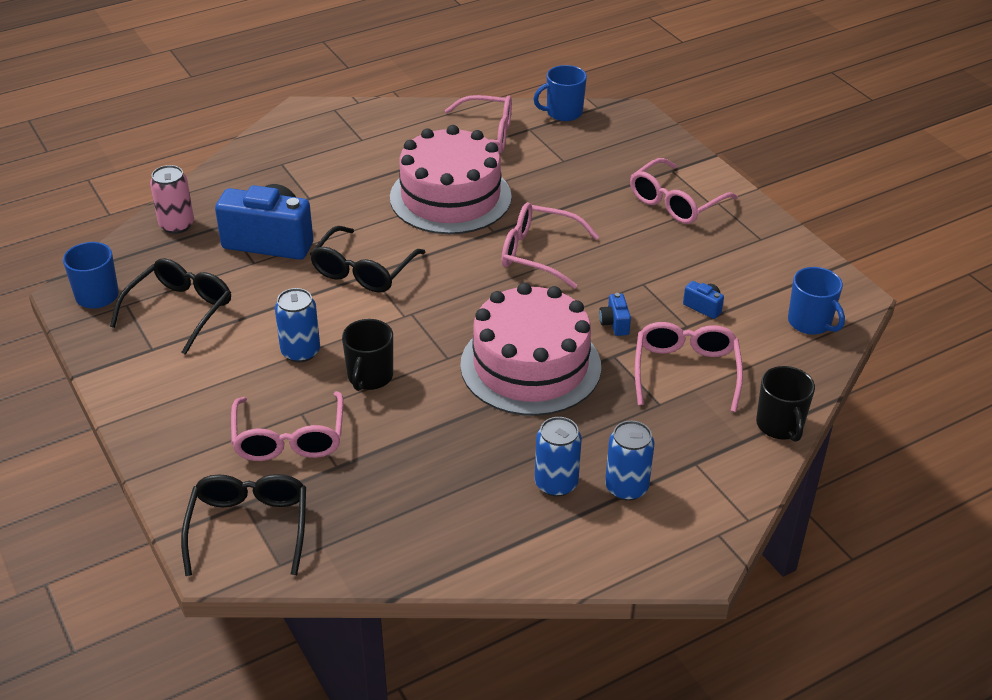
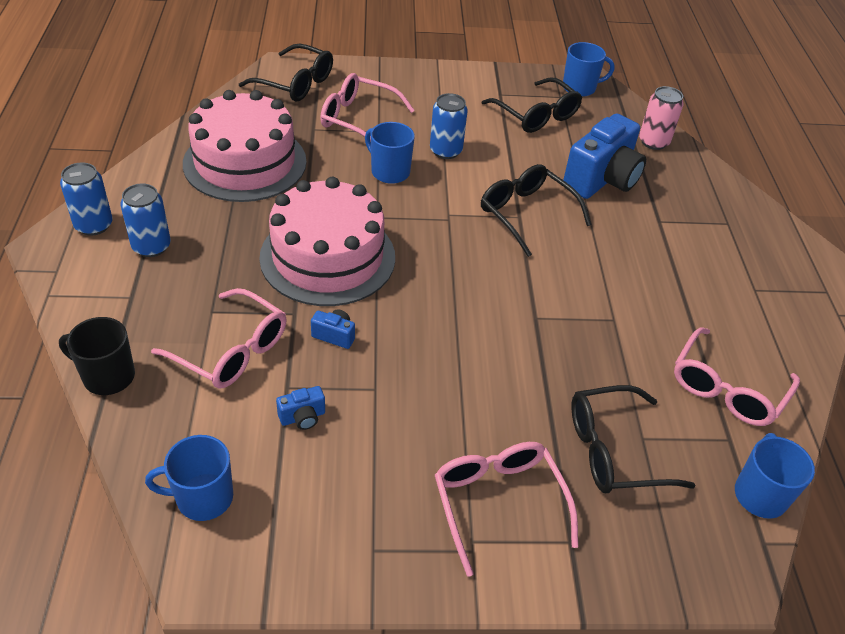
camera: 115 degrees right, 5 degrees up
black mug [342,319,393,391] -> blue mug [365,122,415,184]
pink cake [390,125,512,234] -> pink cake moved to [183,90,307,202]
pink glasses [502,202,599,289] -> none
blue can [535,417,582,497] -> blue can moved to [60,162,112,236]
none -> black glasses [571,385,696,493]

